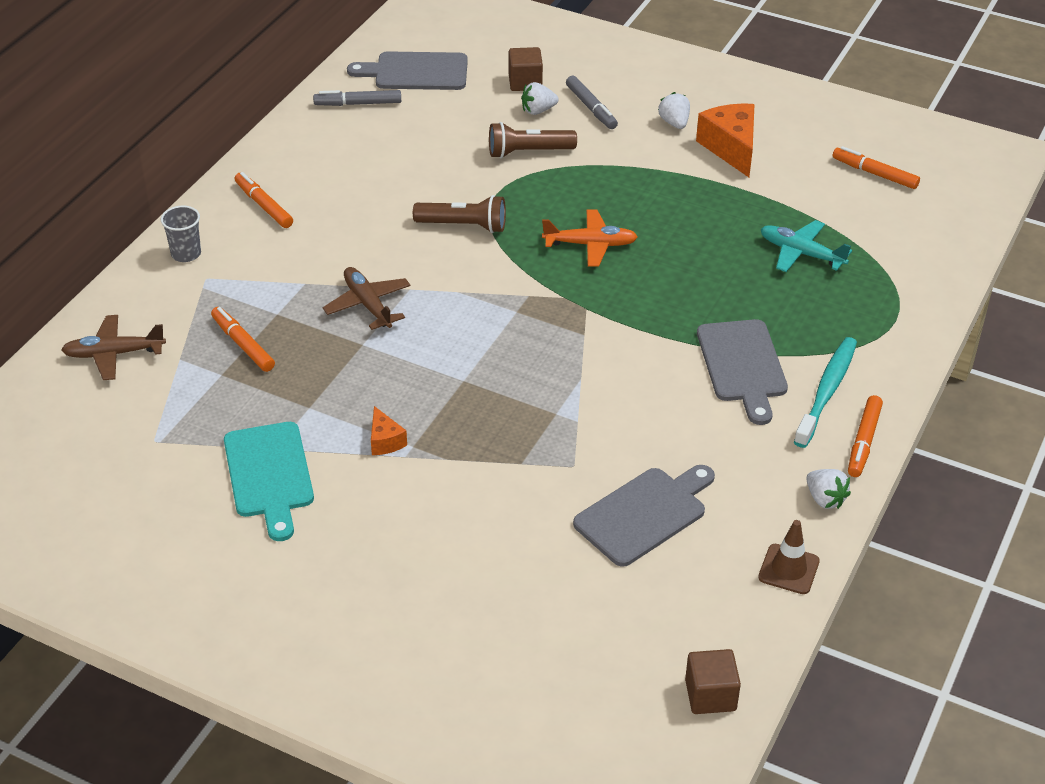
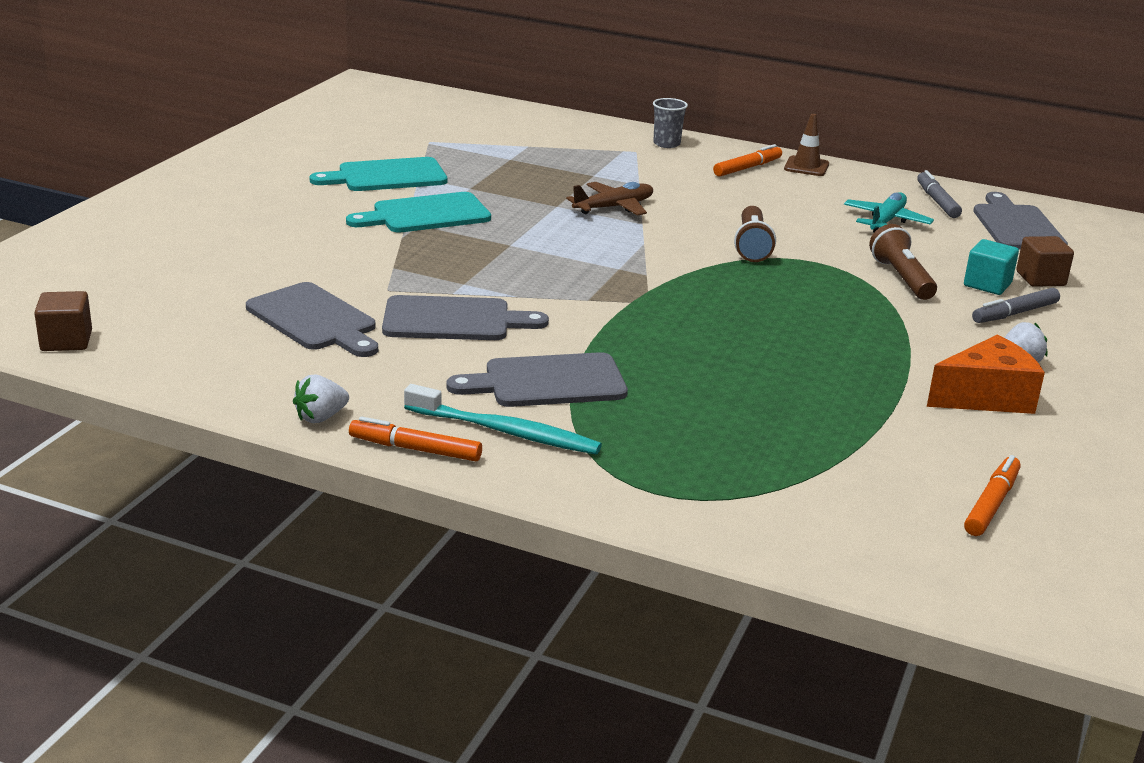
camera: 85 degrees right, 15 degrees down
brown plane [61,315,166,380] -> none
orange marker [211,307,275,372] -> none
orange cheese [371,406,407,455] -> turquoise cutting board [346,192,491,232]
white strawberry [521,82,559,115] -> turquoise cube [964,239,1019,295]
orange plane [542,209,638,267] -> none
brown traffic cone [758,520,820,594] -> brown traffic cone moved to [784,114,829,176]
turquoise plane [761,220,852,272] -> turquoise plane moved to [844,192,934,233]
none -> grey cutting board [382,295,549,340]

